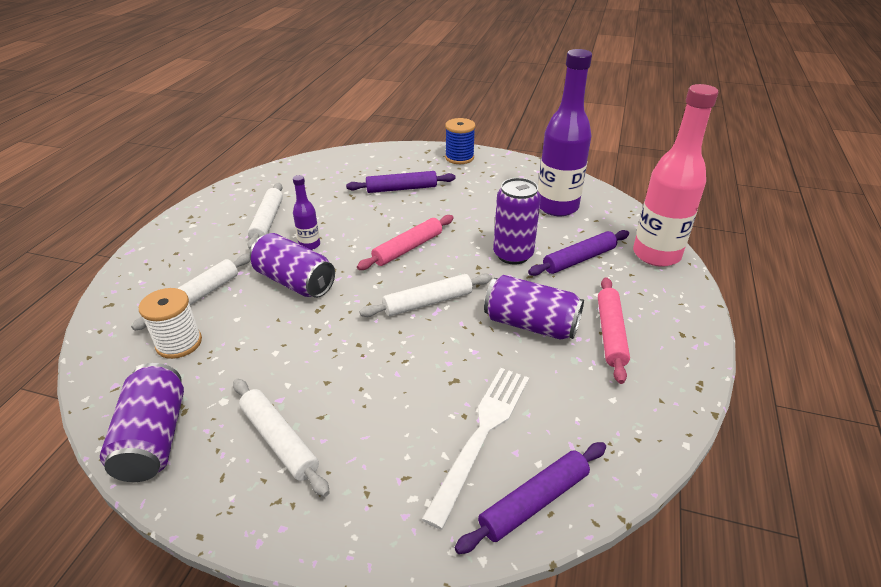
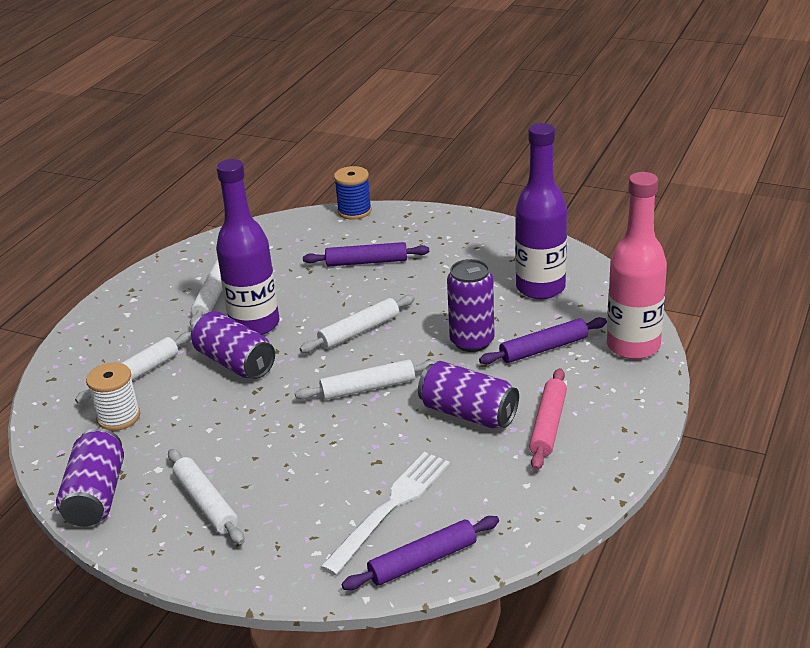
camera: 10 degrees right, 5 degrees down
purple bottle [293,175,320,250] -> purple bottle [216,159,280,335], size x2.17
pink rolling pin [357,215,454,270] -> white rolling pin [300,295,415,353]
blue spool [445,118,475,164] -> blue spool moved to [334,166,372,220]

